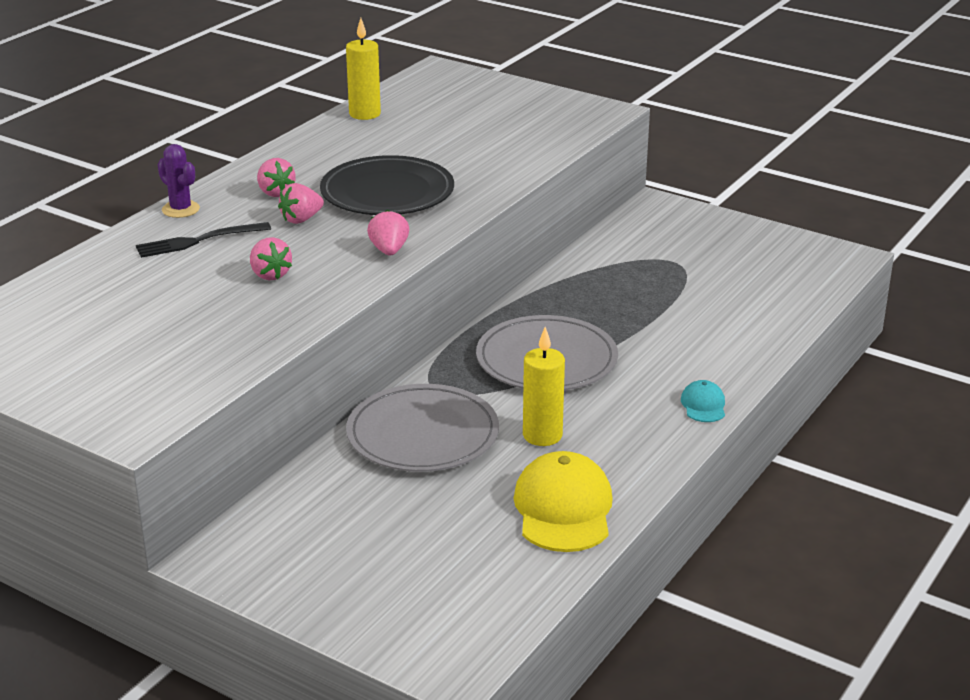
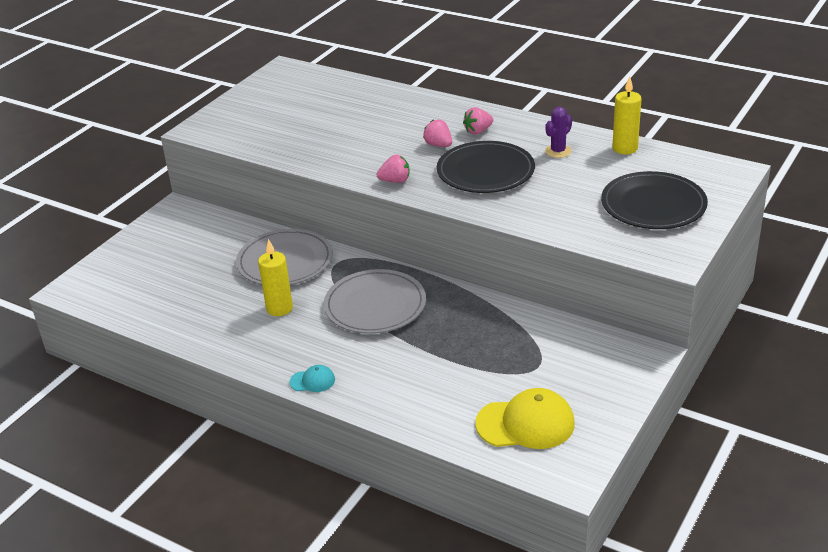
camera: 90 degrees right, 5 degrees up
black fork [136,222,271,258] -> none
purple cactus [158,144,200,218] -> purple cactus moved to [545,107,572,158]
pink strawberry [250,237,292,280] -> none
yellow cap [513,451,613,552] -> yellow cap moved to [475,388,575,449]
none -> black plate [601,171,708,229]

